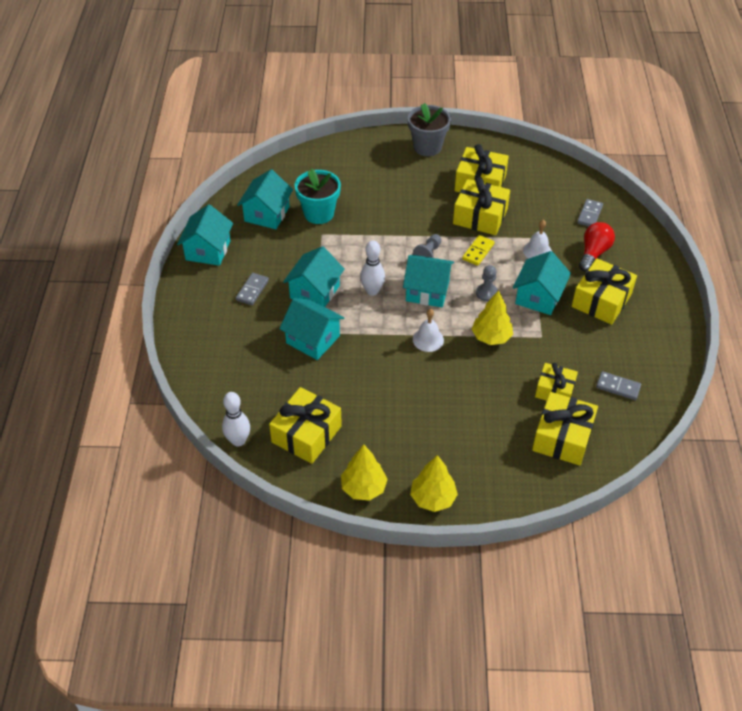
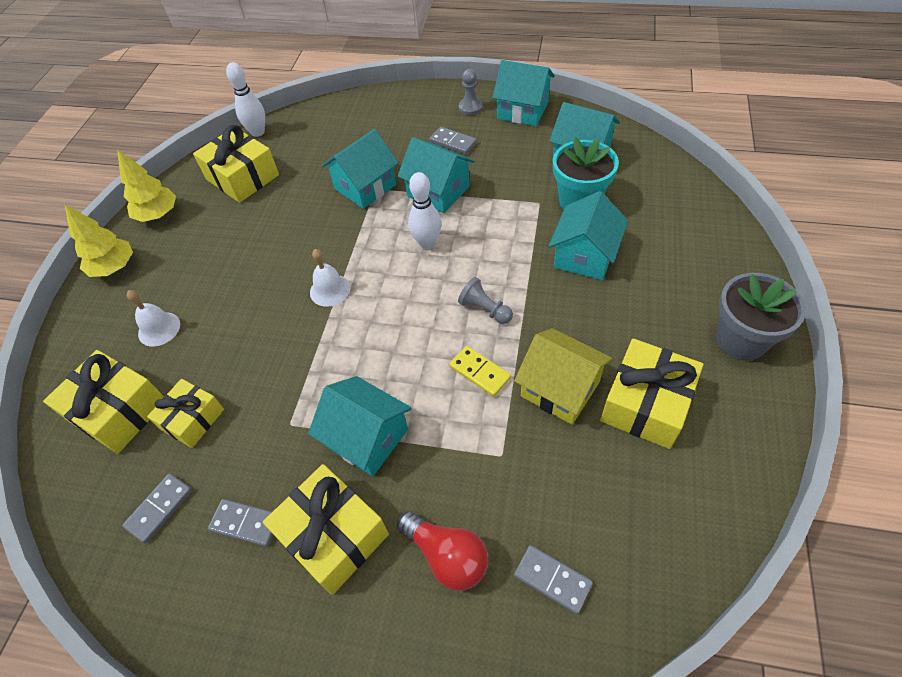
camera: 105 degrees right, 5 degrees up
turquoise house [403,255,454,307] -> turquoise house moved to [549,191,628,280]
yellow gift [453,177,510,235] -> yellow house [514,328,612,425]
yellow tree [472,290,513,345] -> none
grey pawn [476,265,498,302] -> grey pawn moved to [459,69,483,115]
white bell [523,220,552,259] -> white bell moved to [127,290,180,347]
none -> grey domino [208,499,273,547]

